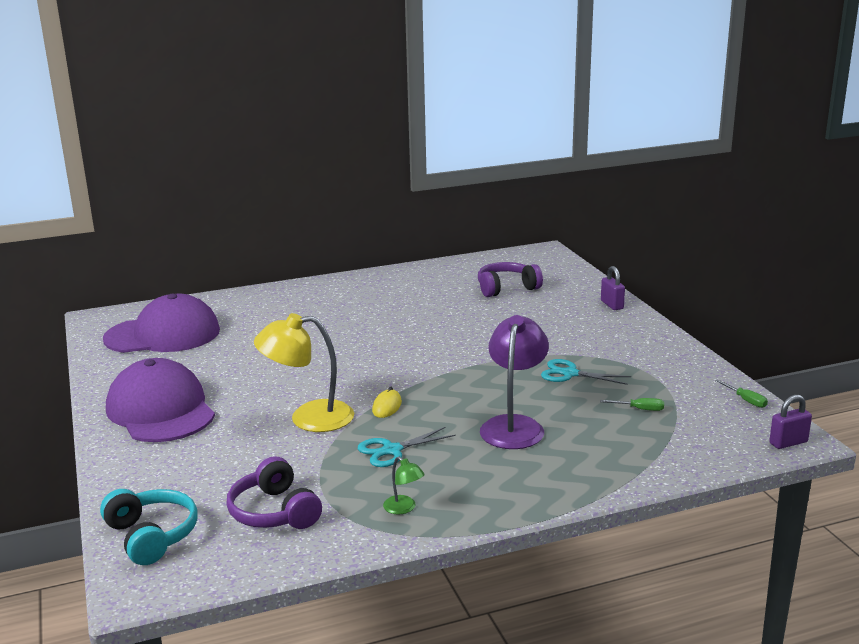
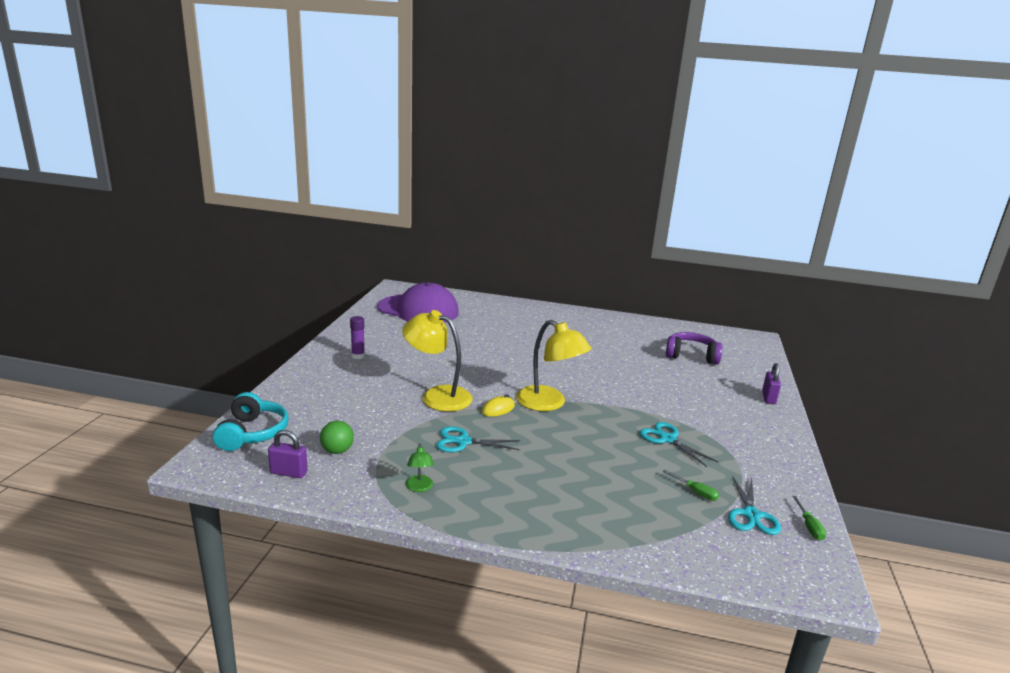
camera: 30 degrees right, 0 degrees up
purple cap [106,358,215,442] -> purple glue stick [350,316,365,359]
purple headphones [226,456,322,529] -> green ball [320,421,354,454]
purple lamp [480,315,549,449] -> none
purple padlock [769,395,812,449] -> purple padlock moved to [268,430,308,478]
none -> yellow lamp [516,320,592,411]
none -> turquoise scissors [728,476,781,535]

